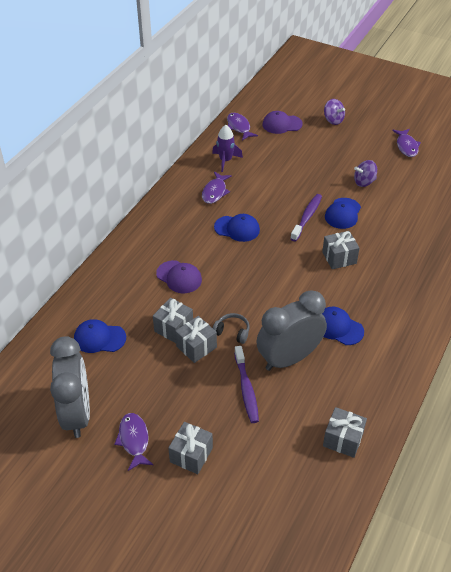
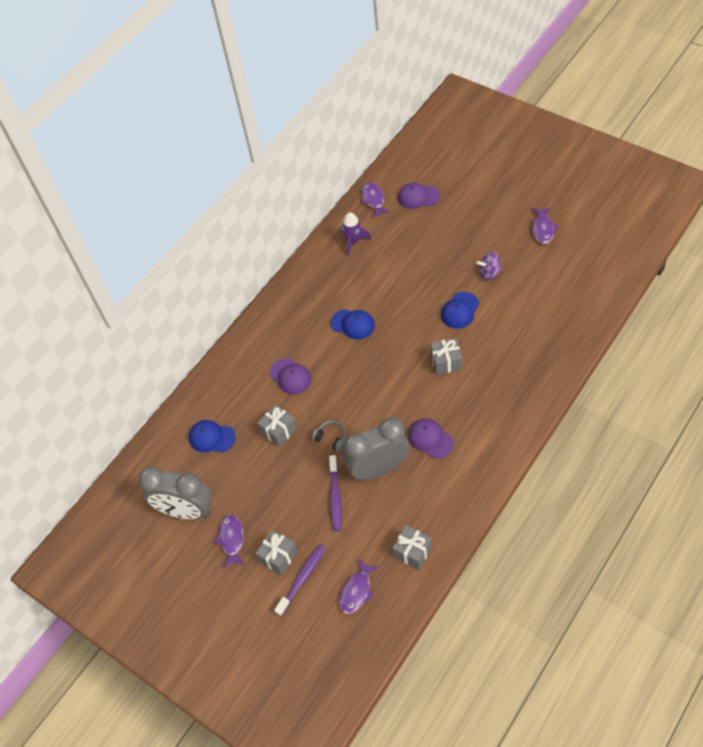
camera: 15 degrees right, 10 degrees up
grey clock [50,336,90,438] -> grey clock turned 105 degrees clockwise [139,467,212,519]
grey gift [175,316,217,363] -> none
purple fish [202,172,232,204] -> purple fish moved to [339,559,379,614]
purple toothbrush [290,194,322,241] -> purple toothbrush moved to [274,544,326,616]
blue cap [323,307,364,345] -> purple cap [408,418,454,458]
purple spinning top [324,99,345,125] -> none

